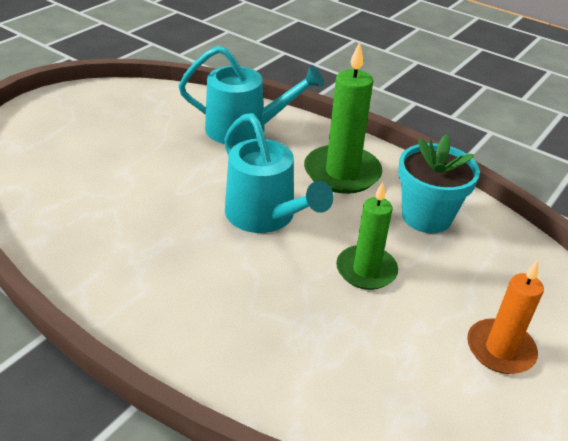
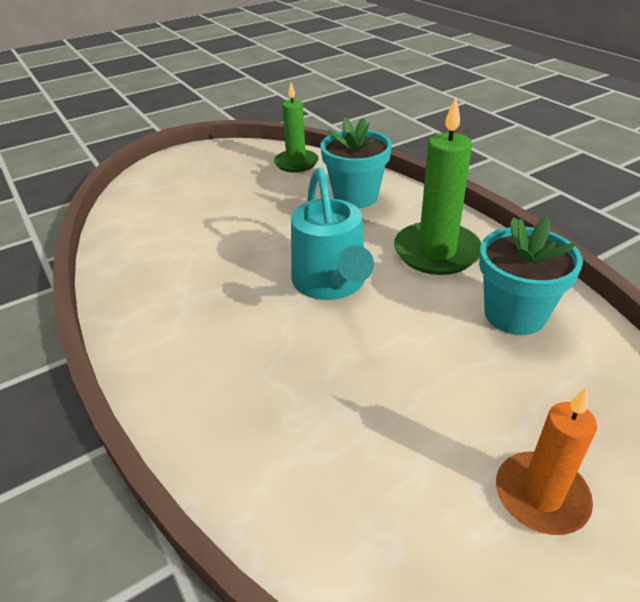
camera: 25 degrees right, 0 degrees up
turquoise watering can [178,46,324,145] -> turquoise flower pot [321,117,392,208]
green candle [336,182,398,290] -> green candle moved to [274,82,319,173]

